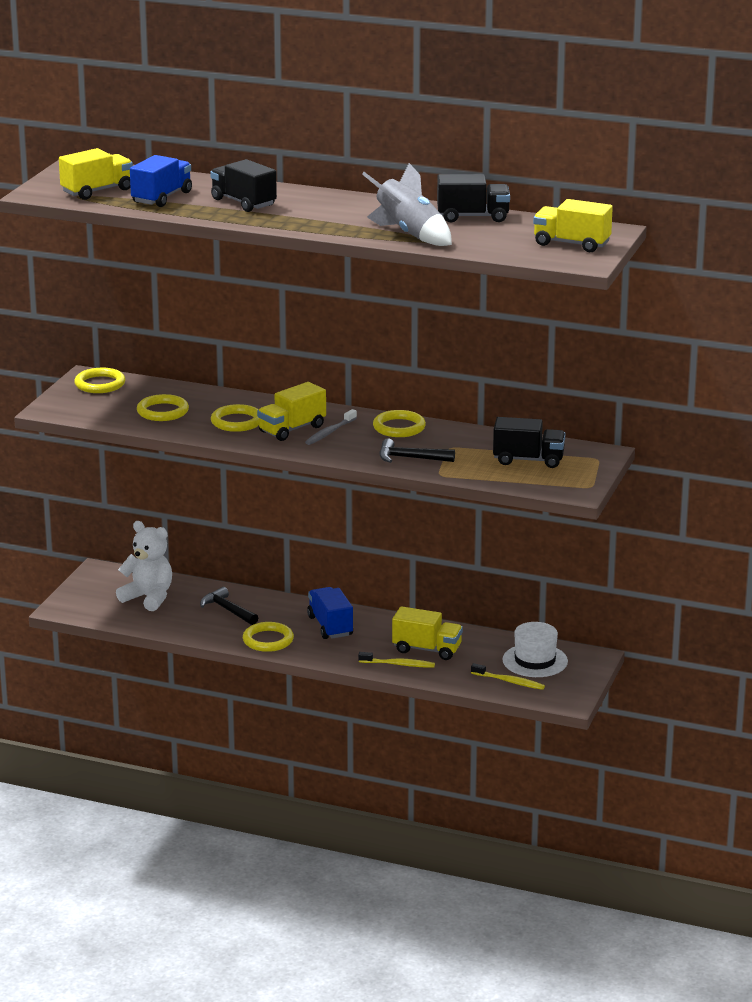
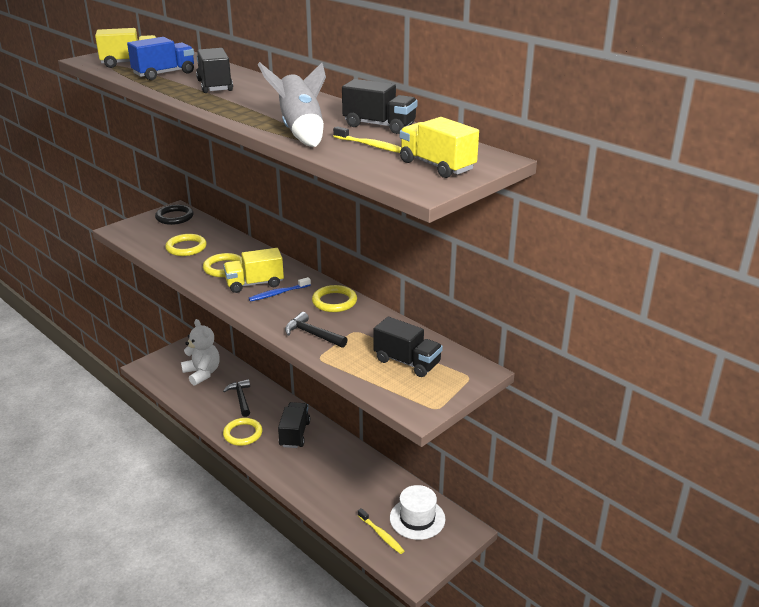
camera: 25 degrees right, 5 degrees up
yellow ring [74,368,125,393] -> black ring [155,205,194,225]
grey toothbrush [305,409,357,445] -> blue toothbrush [249,277,311,302]
blue truck [307,587,353,639] -> black truck [278,402,310,448]
yellow toothbrush [358,652,435,668] -> yellow toothbrush moved to [333,126,401,153]
yellow truck [392,606,463,660] -> none

